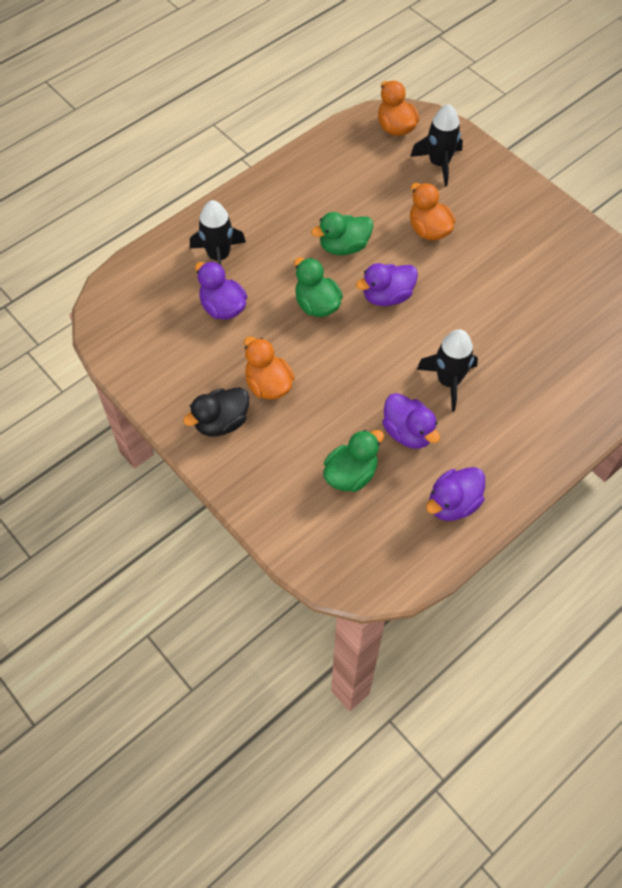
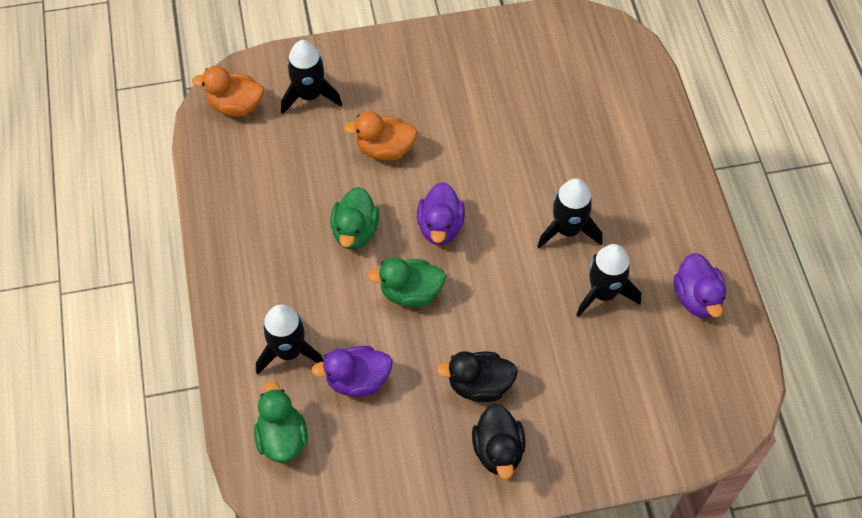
camera: 60 degrees left, 0 degrees up
orange duck [244,336,295,400] -> black duck [437,351,518,402]
green duck [323,430,384,492] -> green duck moved to [254,381,308,463]
purple duck [382,393,440,449] -> black rocket [576,244,641,317]

